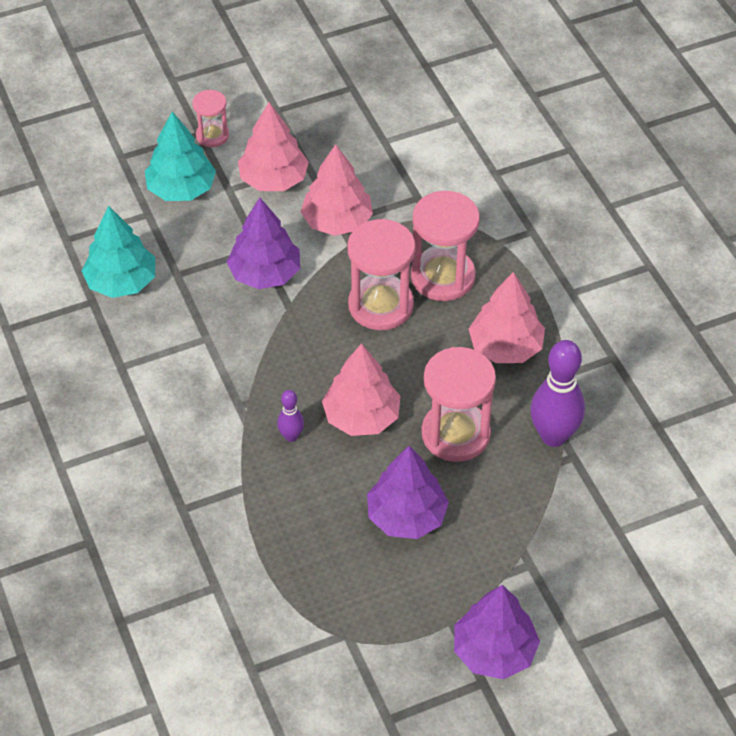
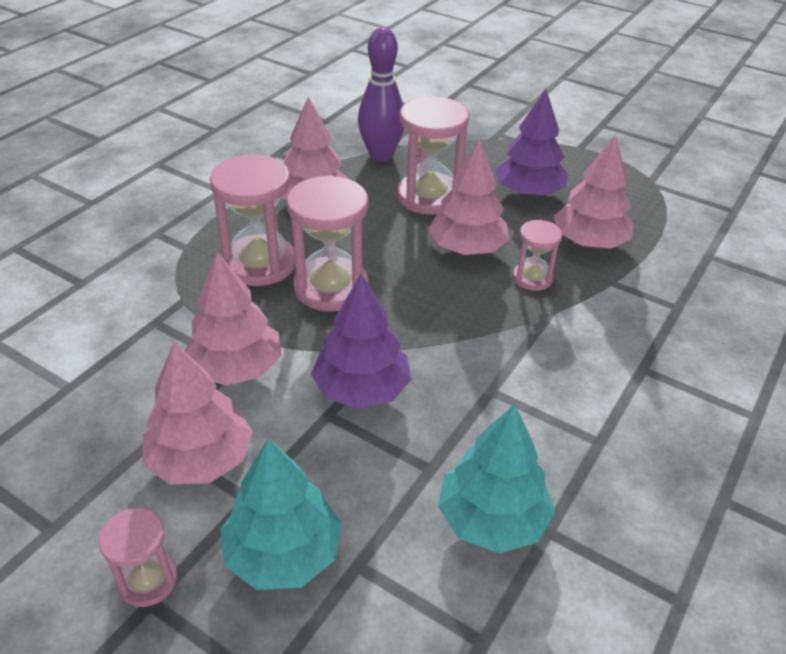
camera: 125 degrees left, 10 degrees down
purple bowling pin [277,390,304,442] -> pink hourglass [513,220,562,291]
purple tree [454,585,540,679] -> none
none -> pink tree [554,134,634,248]

